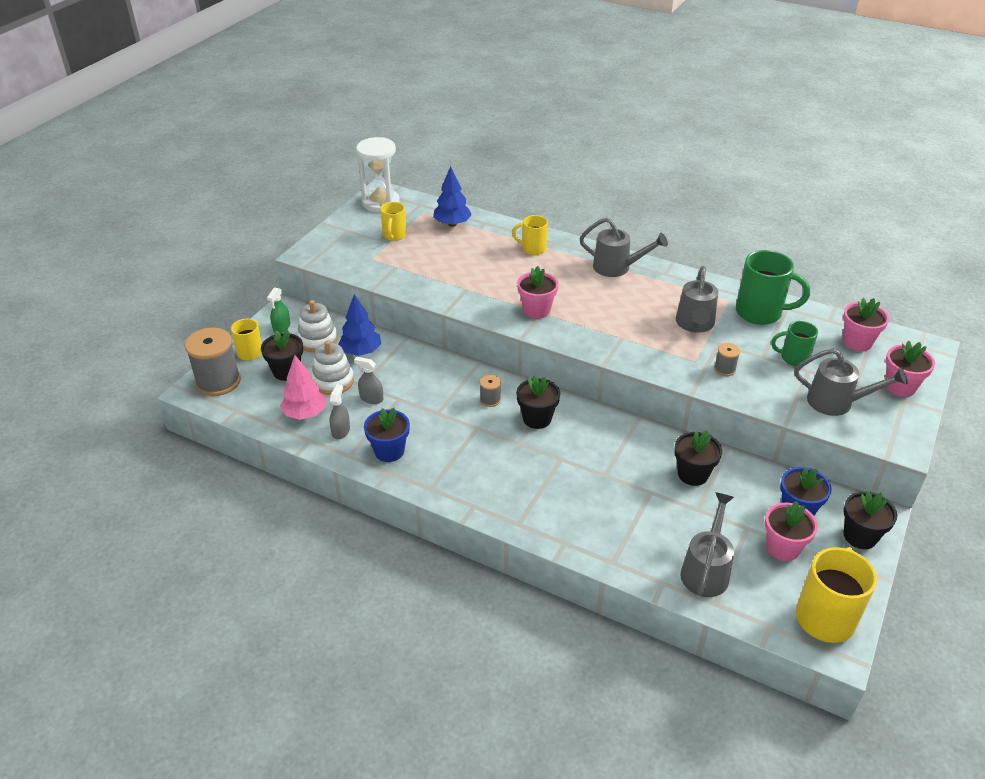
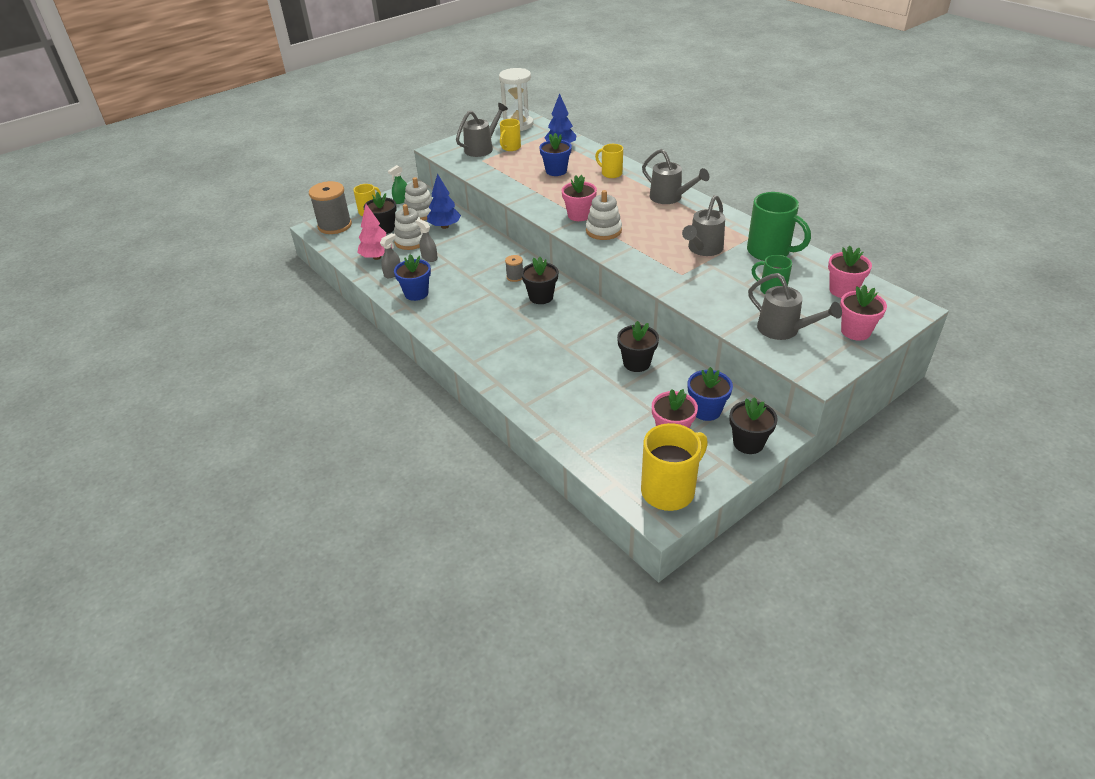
camera: 25 degrees right, 0 degrees up
grey watering can [680,492,734,597] -> grey watering can moved to [456,103,508,157]
grey spool [714,343,740,376] -> none
none -> blue flower pot [539,133,572,176]
none -> white stacking toy [586,190,622,240]

